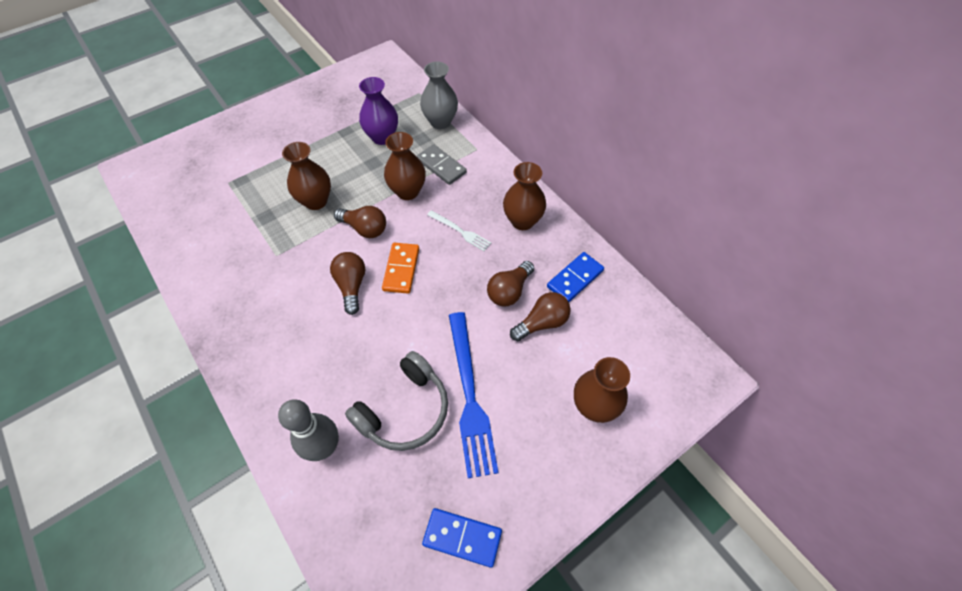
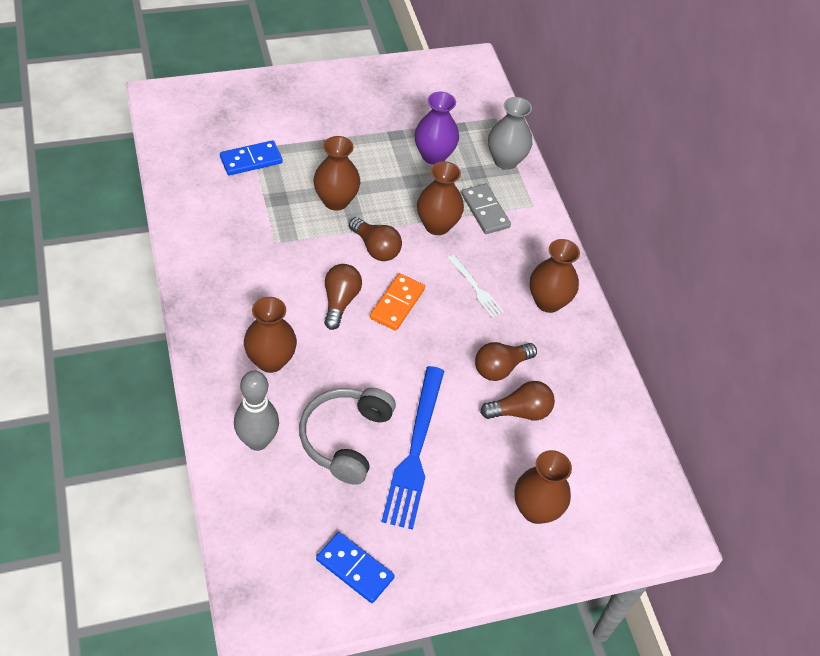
camera: 15 degrees right, 5 degrees down
grey headphones [345,351,448,451] -> grey headphones turned 135 degrees clockwise [299,388,396,485]
blue domino [547,252,604,302] -> blue domino moved to [220,140,283,175]
none -> brown vase [244,297,297,373]

